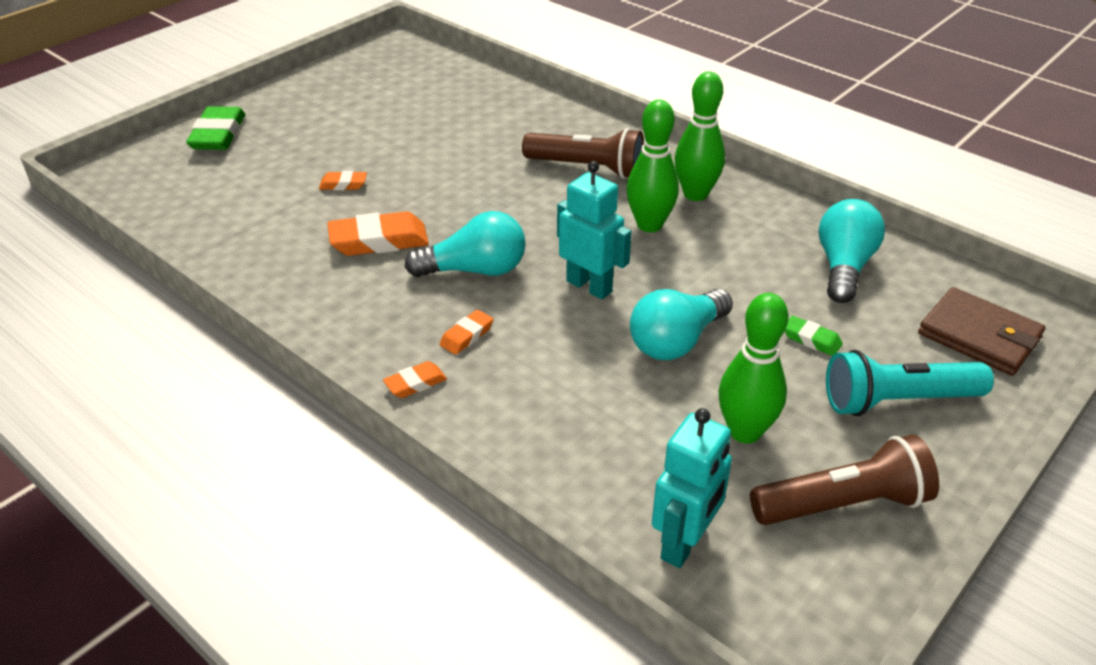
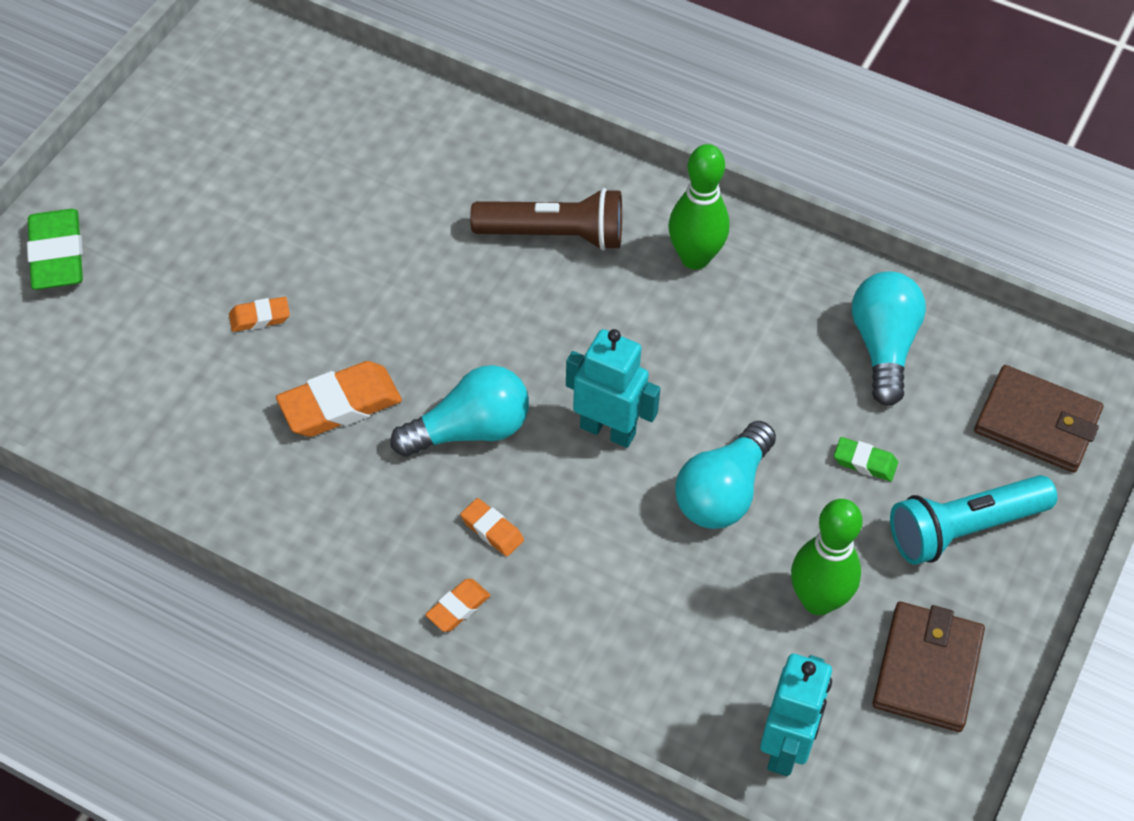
camera: 15 degrees left, 15 degrees up
orange eraser [440,310,493,355] -> orange eraser turned 75 degrees counterclockwise [460,498,524,556]
green bowling pin [626,99,679,232] -> none
brown flashlight [750,435,939,525] -> brown wallet [873,601,985,732]

